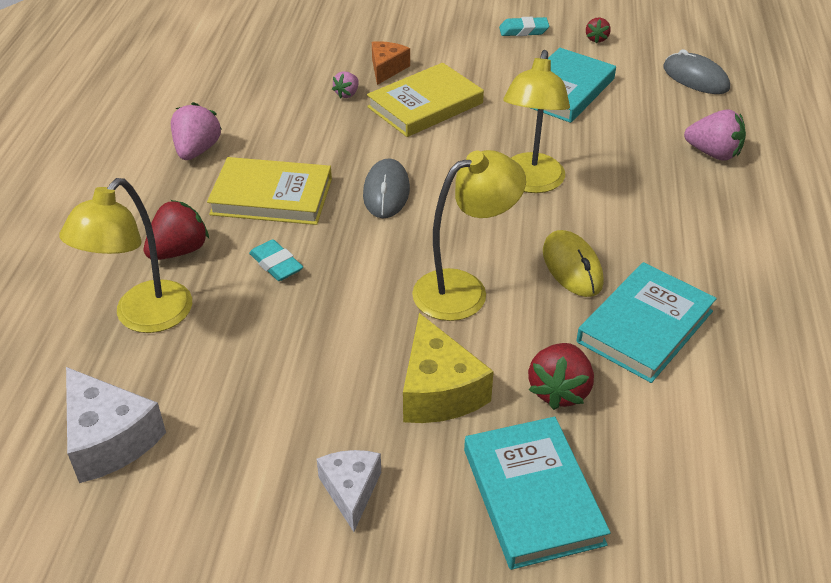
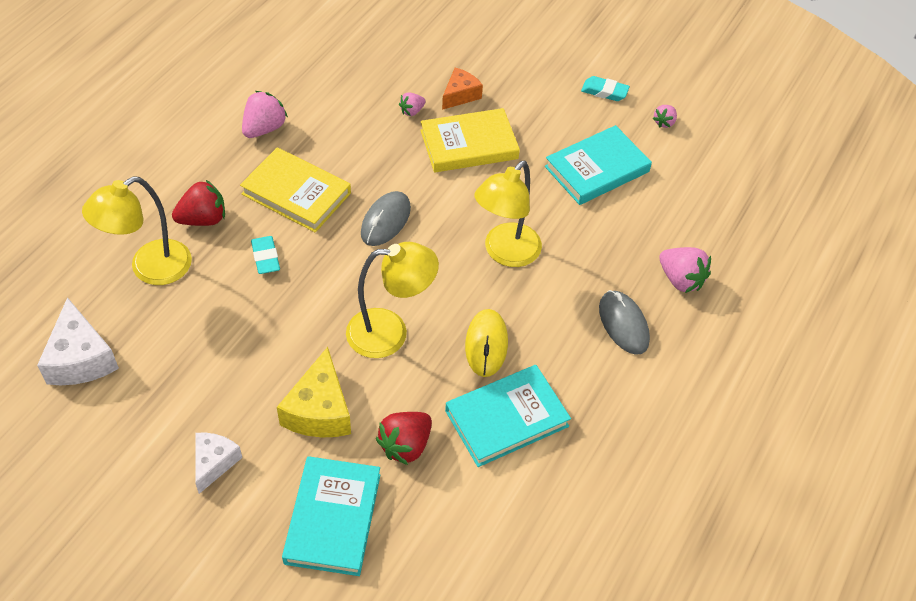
camera: 20 degrees right, 10 degrees up
red strawberry [586,18,611,43] -> pink strawberry [653,105,677,128]
grey mouse [663,49,730,94] -> grey mouse moved to [599,290,650,355]

